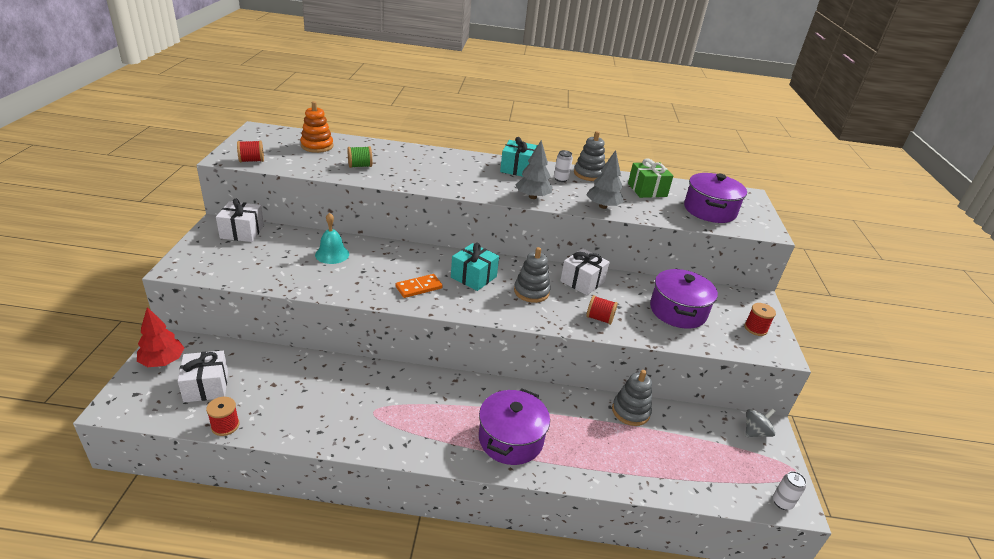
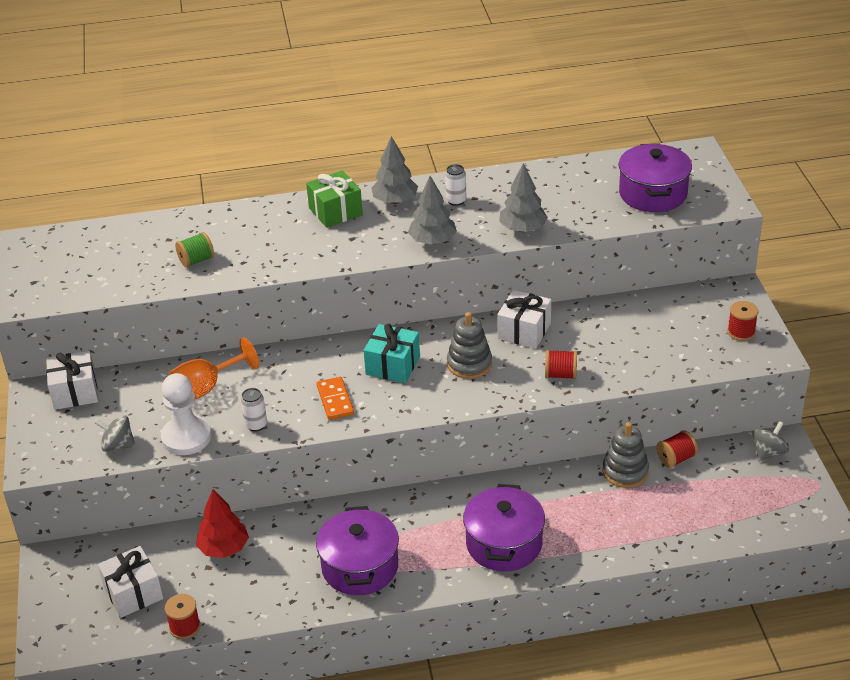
camera: 10 degrees left, 5 degrees up
red tree [137,307,184,367] -> red tree moved to [196,489,249,558]
red spool [237,140,264,163] -> red spool moved to [656,430,698,468]
orange stacking toy [300,101,333,153] -> none
turquoise bell [315,212,349,264] -> orange goblet [169,337,259,399]
orange domino [396,274,443,298] -> orange domino turned 60 degrees counterclockwise [316,377,354,420]
turquoise gift [500,137,538,177] -> grey tree [371,136,418,204]
grey stacking toy [574,131,605,181] -> none
green gift [628,158,673,198] -> green gift moved to [306,171,363,228]
purple pot [650,269,718,329] -> purple pot moved to [316,506,399,595]
white can [773,471,806,510] -> white can moved to [241,388,267,432]
none -> grey spinning top [94,415,136,452]
none -> white pawn [161,373,211,455]

